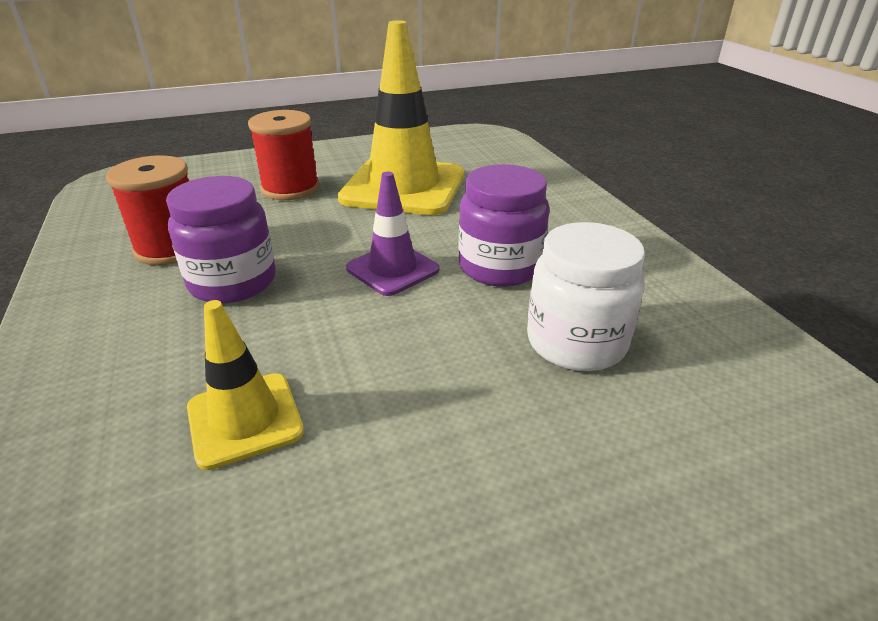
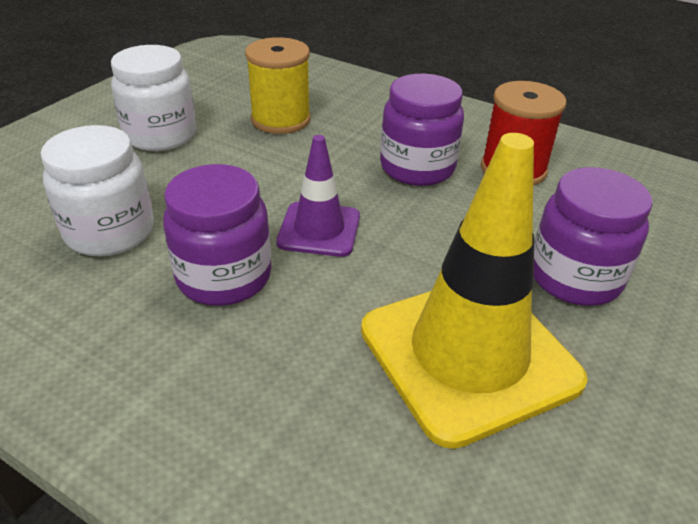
camera: 140 degrees right, 5 degrees up
yellow traffic cone [187,300,304,470] -> yellow spool [245,37,311,134]
red spool [248,110,320,200] -> purple jar [534,167,653,306]
none -> white jar [111,45,196,151]

